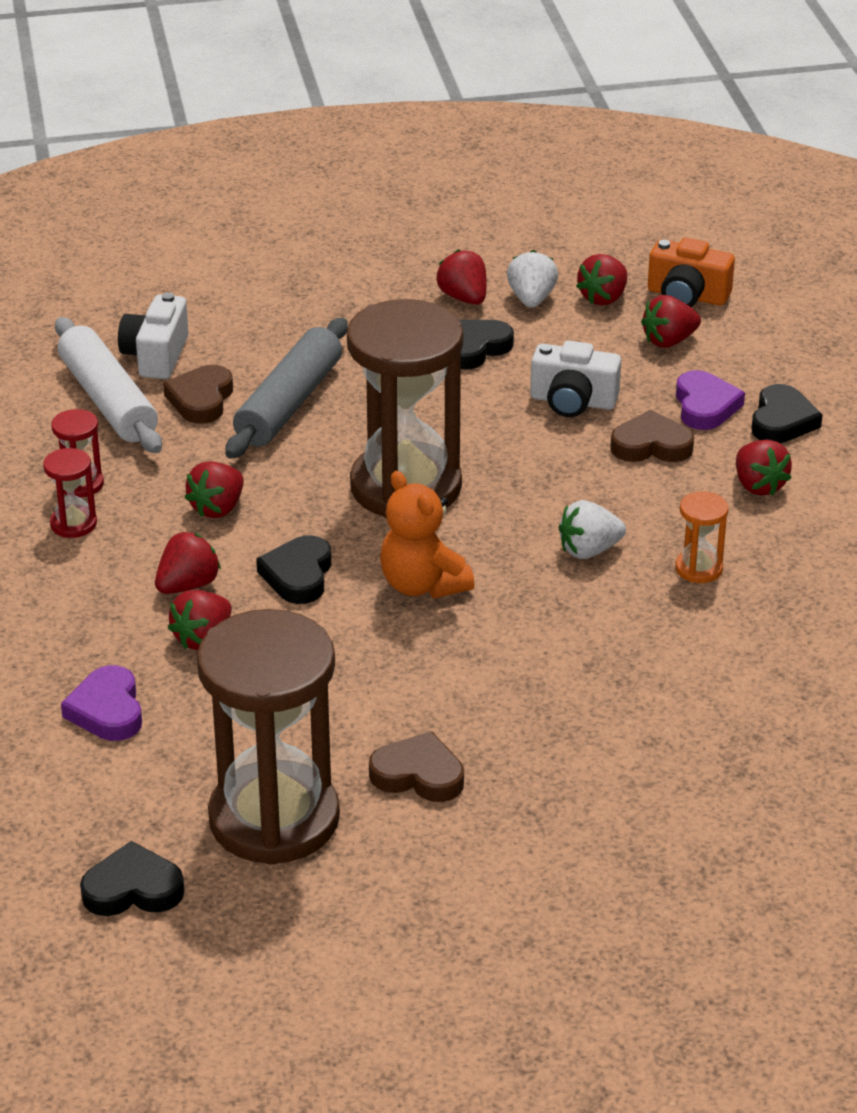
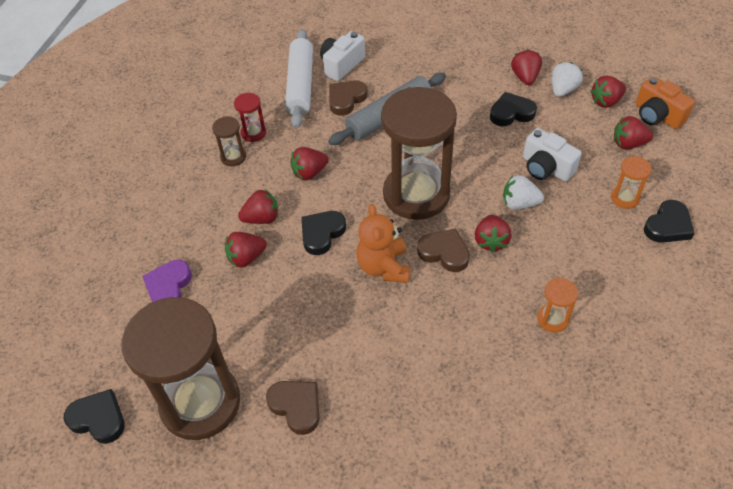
camera: 30 degrees right, 15 degrees up
red hourglass [43,448,97,538] -> brown hourglass [212,117,246,166]
white strawberry [559,500,626,559] -> white strawberry moved to [503,175,544,210]
brown heart [610,410,694,462] -> brown heart moved to [417,228,470,272]
purple heart [676,370,745,430] -> orange hourglass [611,156,651,209]
red strawberry [736,440,792,495] -> red strawberry moved to [475,215,512,252]

